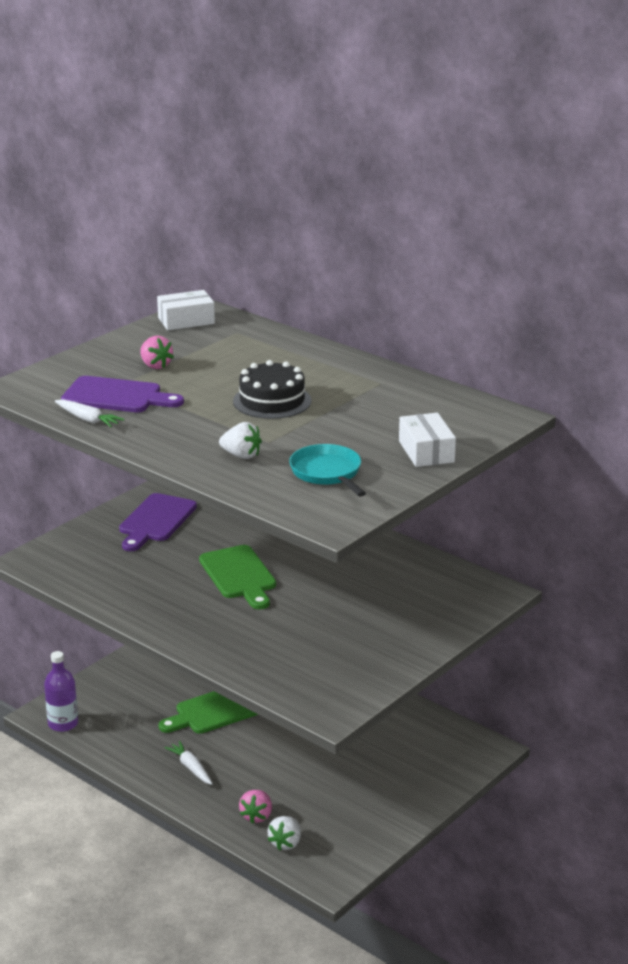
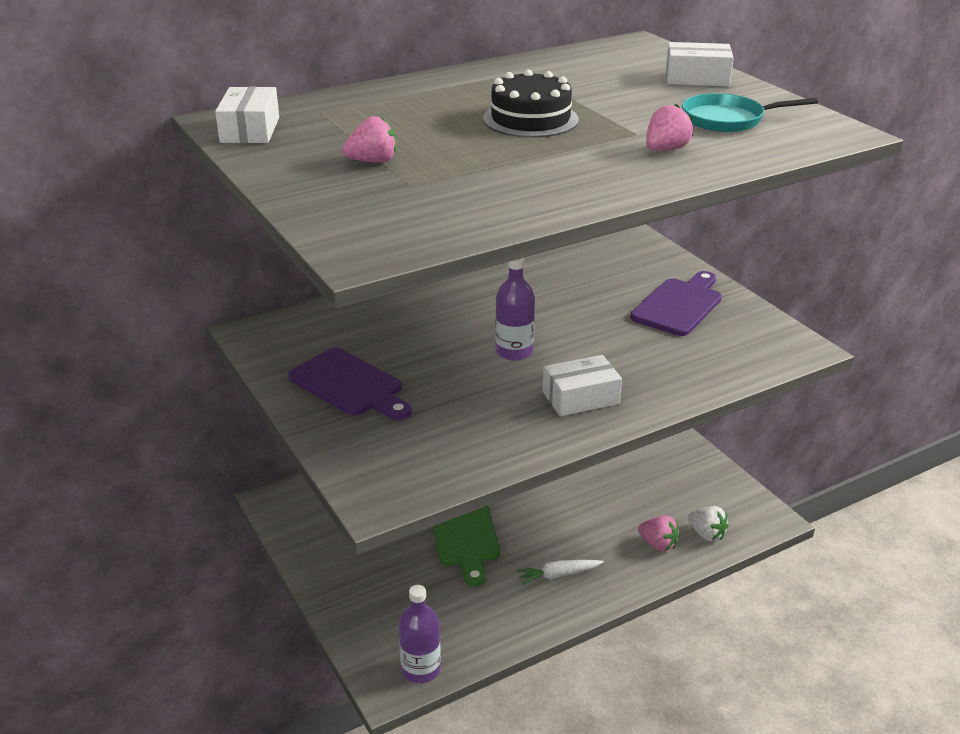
camera: 70 degrees left, 5 degrees up
white carrot [55,399,124,427] -> none
purple cutting board [61,376,184,412] -> purple cutting board moved to [630,271,722,336]
green cutting board [199,545,276,609] -> purple bottle [495,257,535,361]
white strawberry [219,422,262,459] -> pink strawberry [646,104,693,151]
none -> white box [543,355,622,416]

